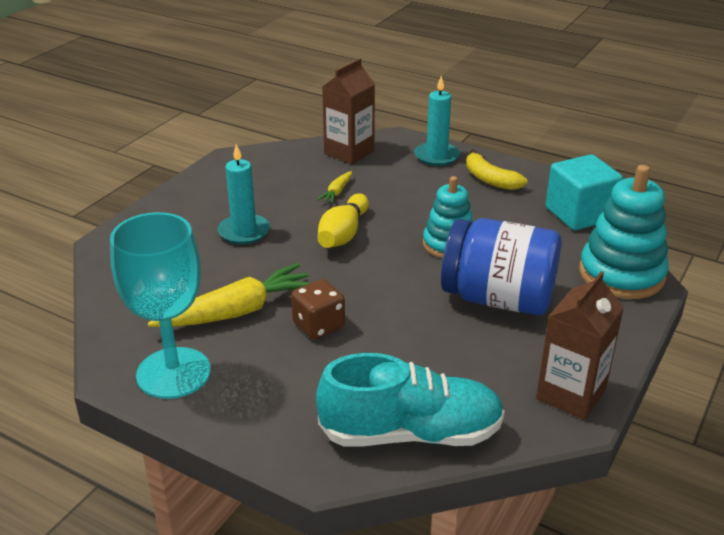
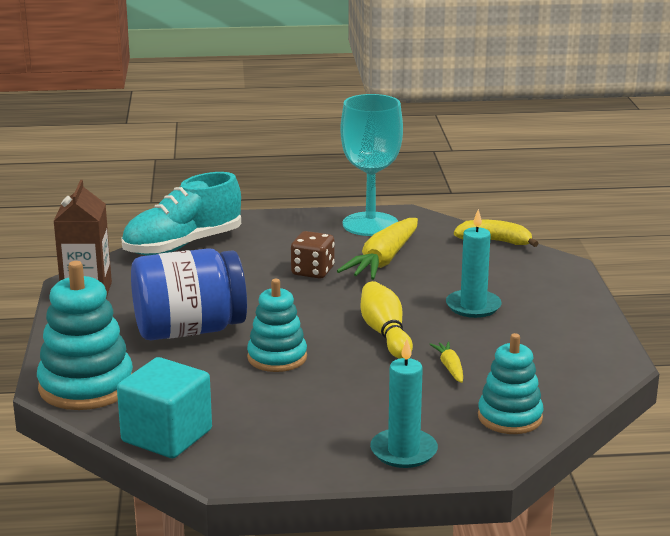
camera: 145 degrees right, 10 degrees down
brown carton [322,59,375,164] -> turquoise stacking toy [478,333,543,434]
yellow banana [466,149,527,190] -> yellow banana moved to [454,220,539,247]

